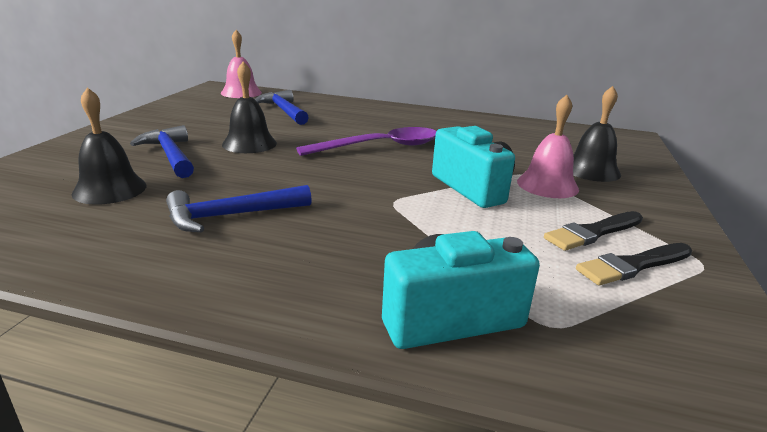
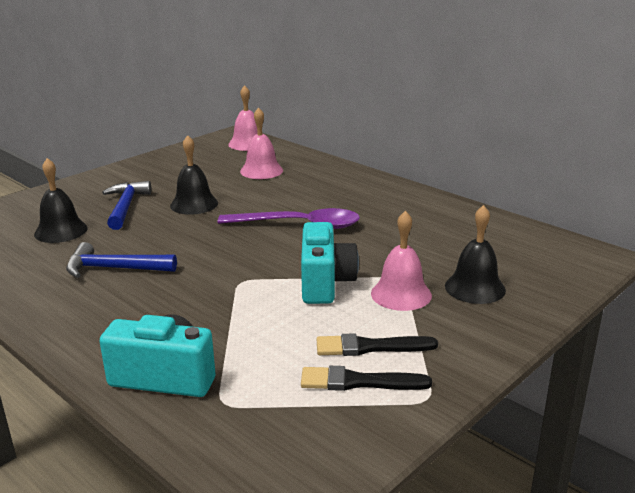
camera: 30 degrees right, 0 degrees up
blue hammer [255,90,309,125] -> pink bell [240,107,283,179]

